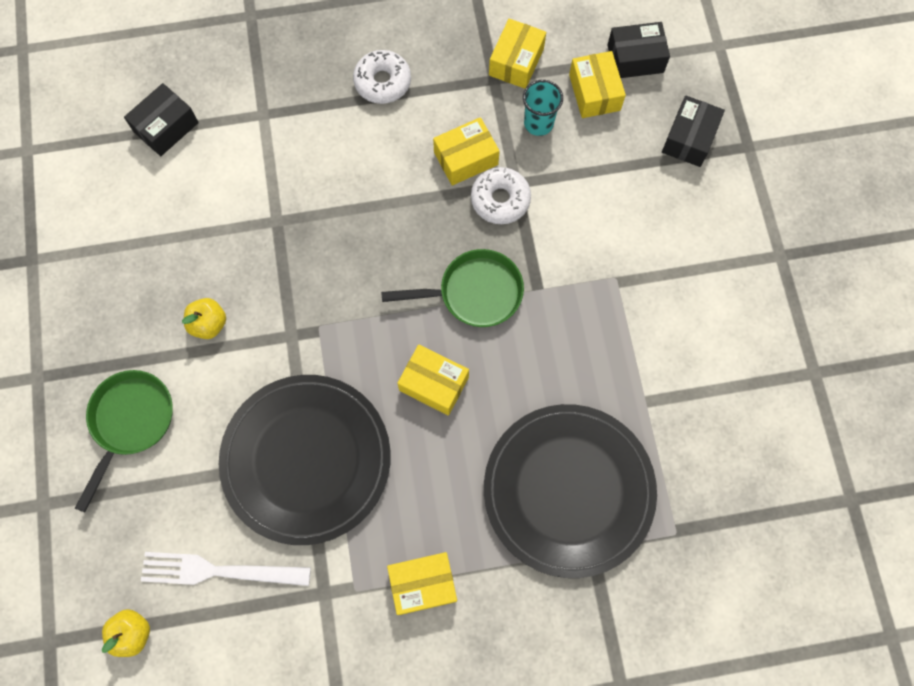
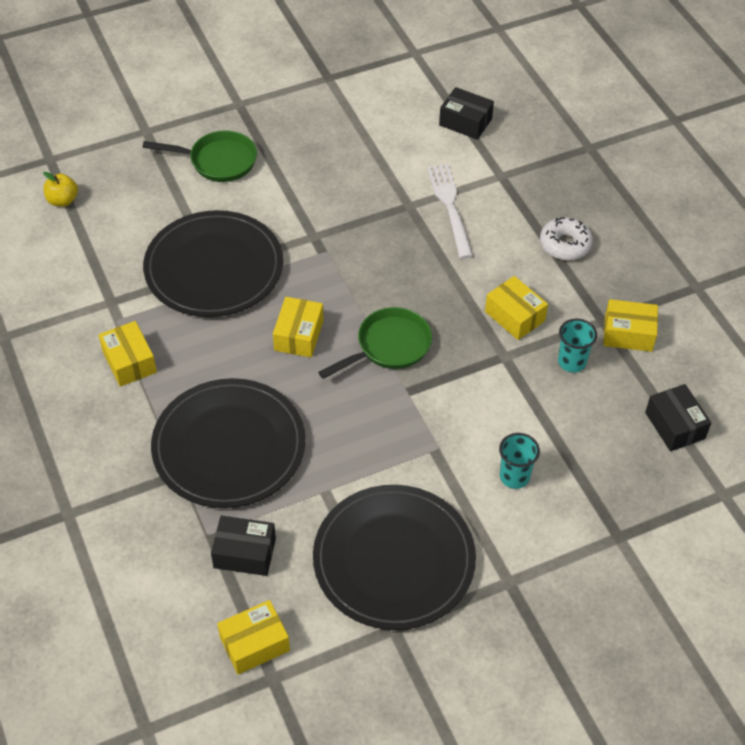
camera: 75 degrees right, 20 degrees down
white fork [141,552,311,586] -> white fork moved to [427,164,473,259]
yellow apple [182,298,226,339] -> none
green pan [381,249,524,327] -> green pan turned 105 degrees counterclockwise [318,307,432,379]
white donut [471,167,531,224] -> none
yellow box [569,51,626,118] -> yellow box moved to [217,600,290,674]
black box [662,95,725,167] -> black box moved to [211,515,276,576]
none -> black plate [313,485,476,630]
none -> turquoise cup [499,433,540,489]

